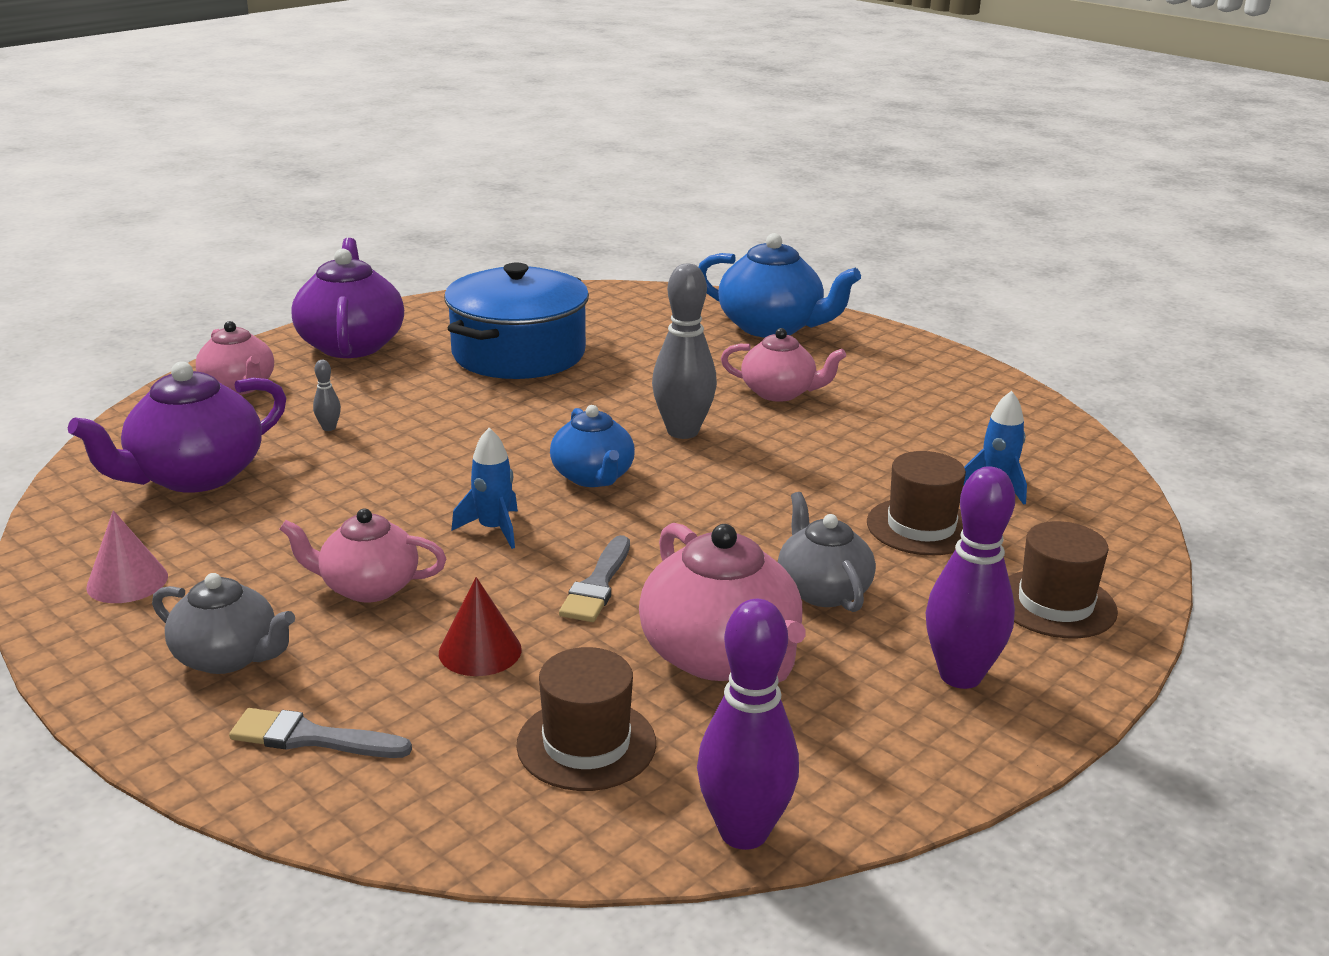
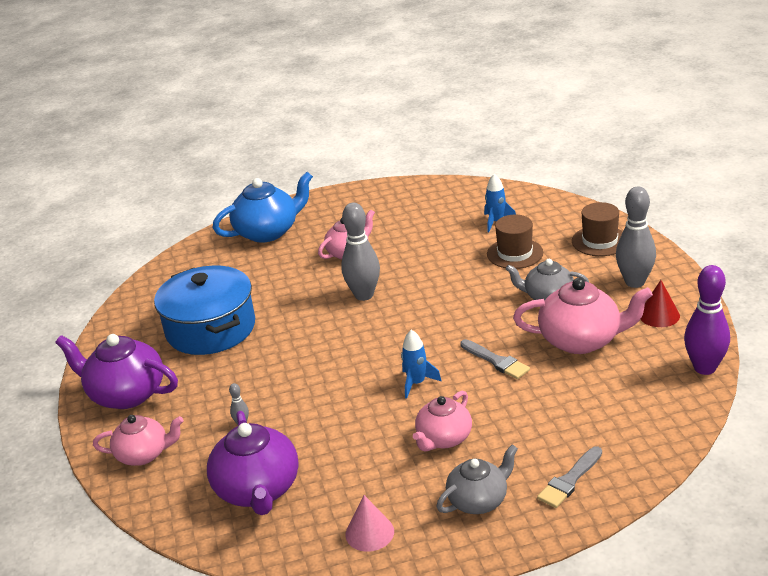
camera: 55 degrees left, 5 degrees up
red cone [439,577,522,676] -> red cone moved to [640,280,680,327]
brown hat [516,647,656,791] -> none
blue teapot [550,405,635,487] -> none
purple bowling pin [926,466,1015,689] -> grey bowling pin [616,187,656,288]

